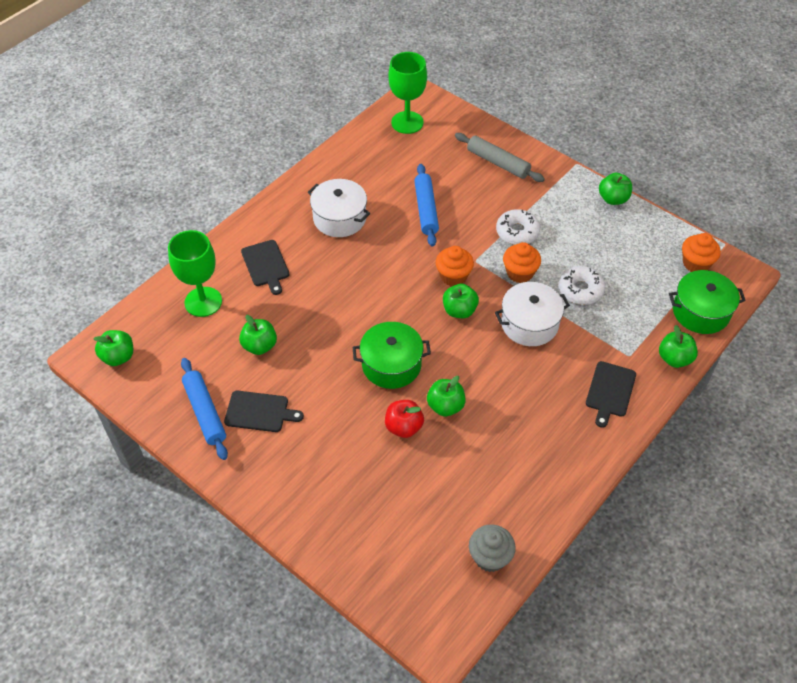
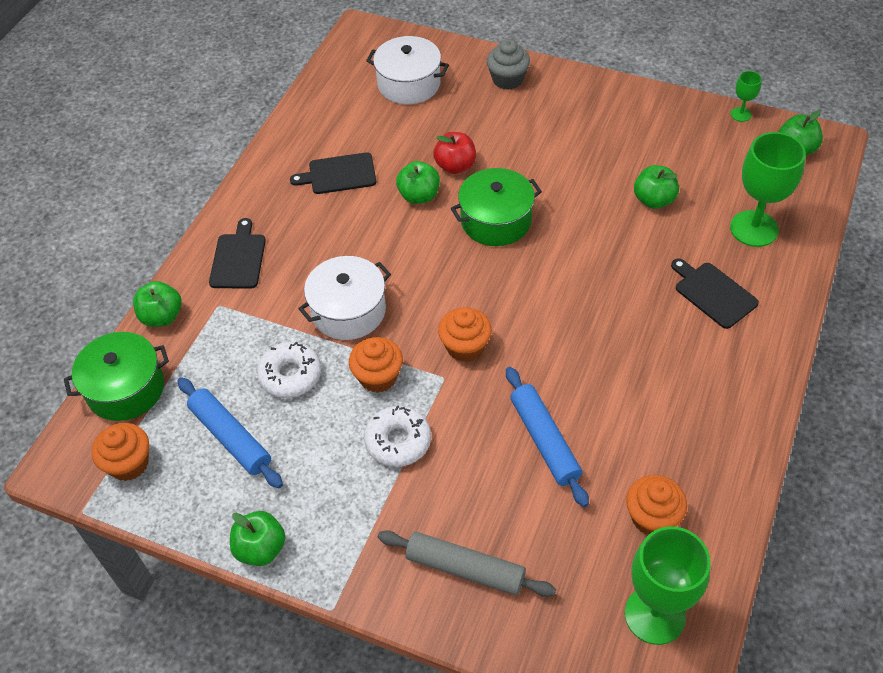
camera: 165 degrees right, 0 degrees up
blue rolling pin [181,358,228,460] -> blue rolling pin moved to [178,377,283,488]
black cutting board [224,391,304,432] -> black cutting board moved to [290,152,376,194]
white pot [308,179,370,237] -> white pot moved to [366,36,449,104]
green apple [443,284,479,318] -> none
grey cupcake [469,524,516,572] -> grey cupcake moved to [486,39,530,90]
none -> orange cupcake [626,475,687,535]
none -> green goblet [731,71,762,122]

